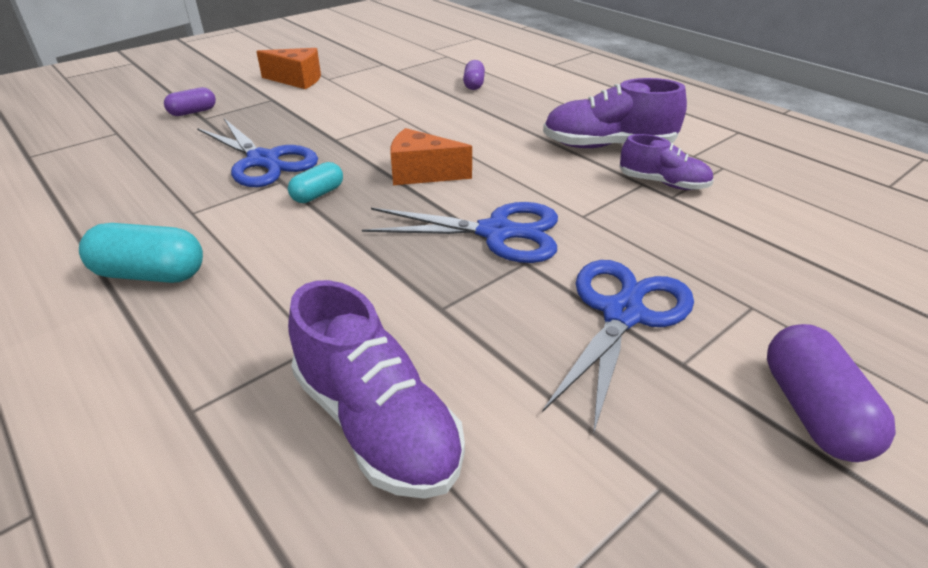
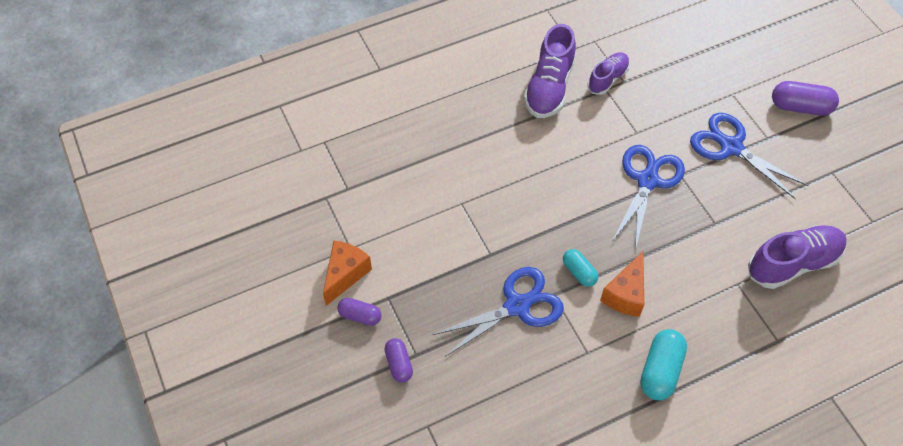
camera: 75 degrees left, 20 degrees up
orange cheese [390,128,472,185] -> orange cheese moved to [600,251,644,317]
purple capsule [463,60,485,90] -> purple capsule moved to [337,298,381,326]

